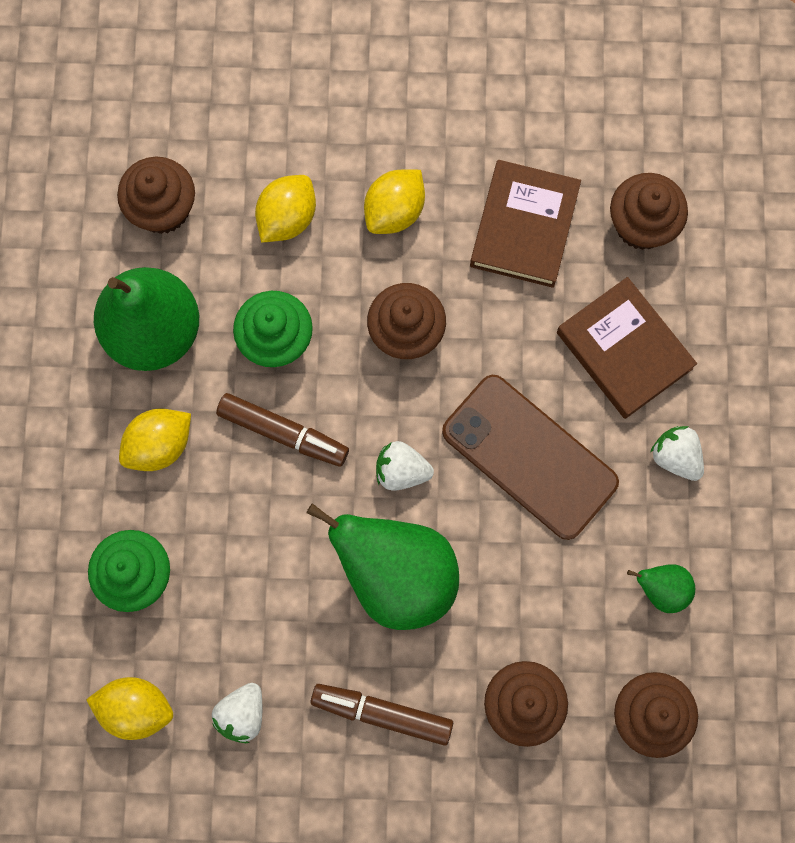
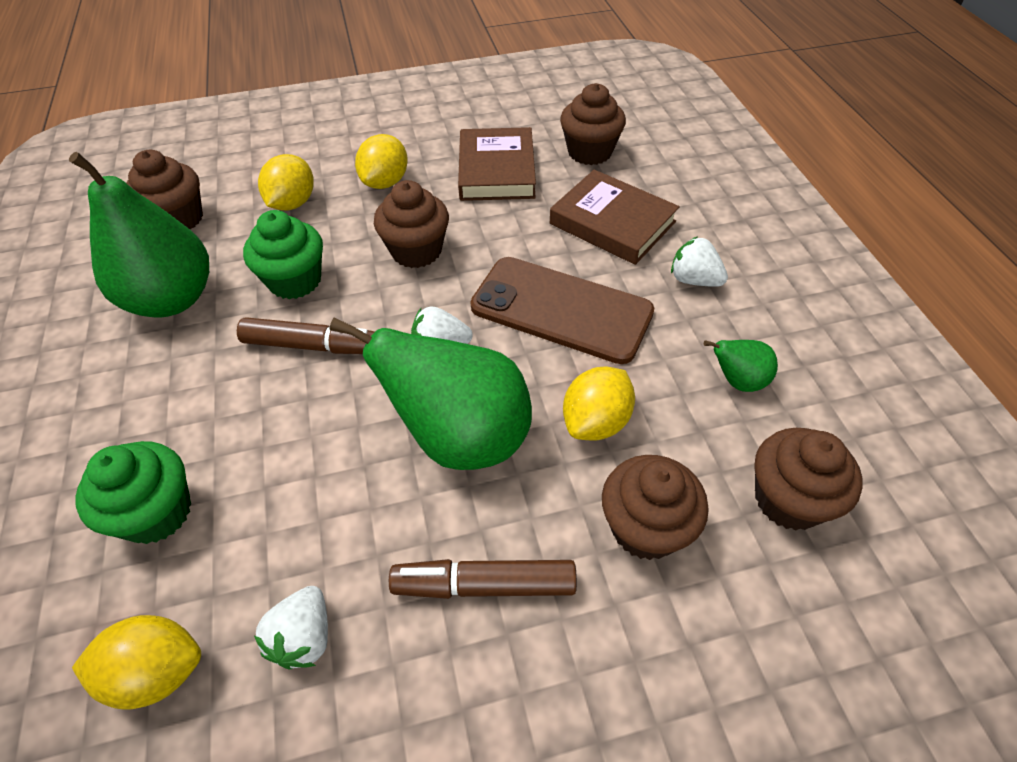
camera: 15 degrees left, 25 degrees down
yellow lemon [119,409,191,471] -> yellow lemon moved to [563,366,635,440]

